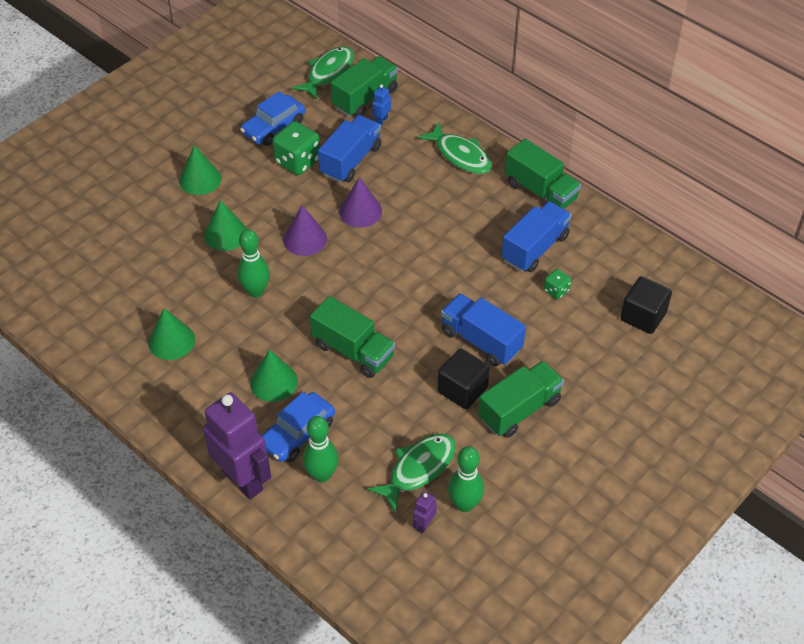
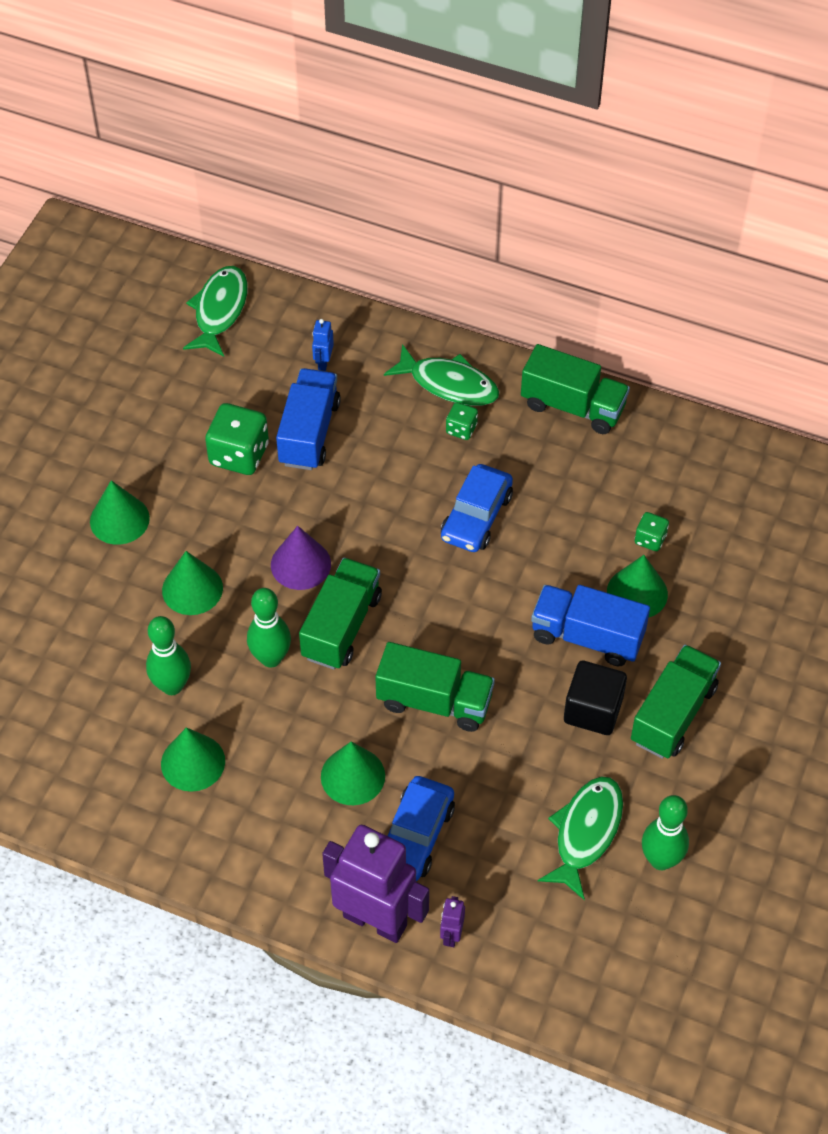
camera: 20 degrees left, 5 degrees up
blue car [240,91,305,146] -> blue car moved to [441,464,513,552]
green bowling pin [303,416,339,482] -> green bowling pin moved to [146,616,191,695]
green truck [331,56,398,117] -> green truck moved to [299,558,382,670]
purple cone [339,177,382,228] -> none
purple robot [413,491,437,534] -> purple robot moved to [440,896,465,947]
blue truck [501,201,572,272] -> none
black cube [620,276,672,334] -> none
none -> green dice [446,402,478,440]
none -> green cone [607,555,668,618]

